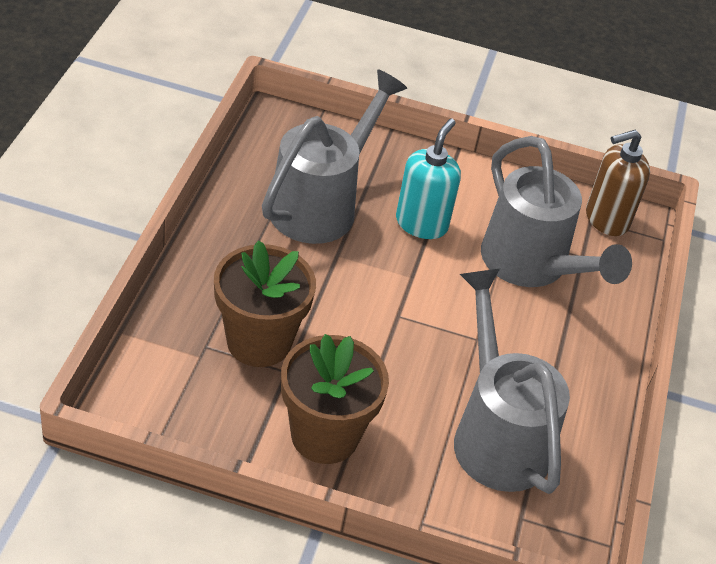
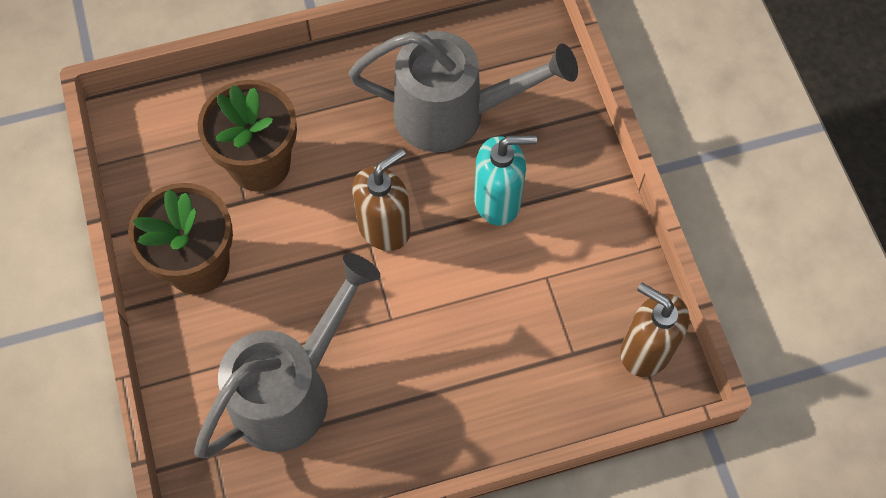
camera: 65 degrees right, 20 degrees up
grey watering can [481,136,632,287] -> none
none -> brown soap dispenser [352,149,411,251]

